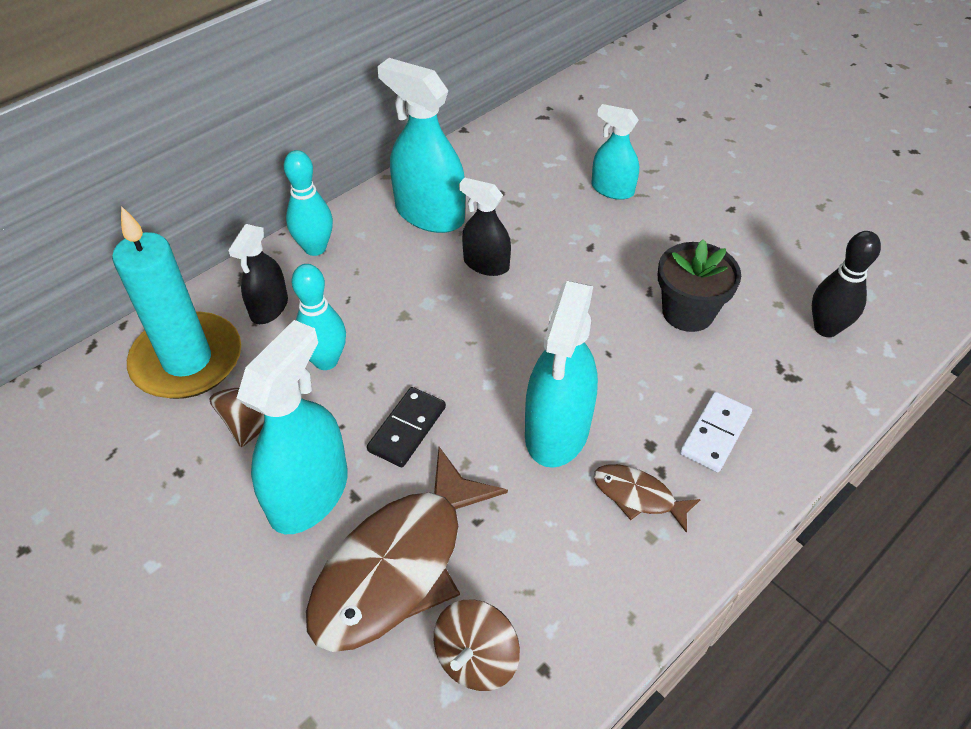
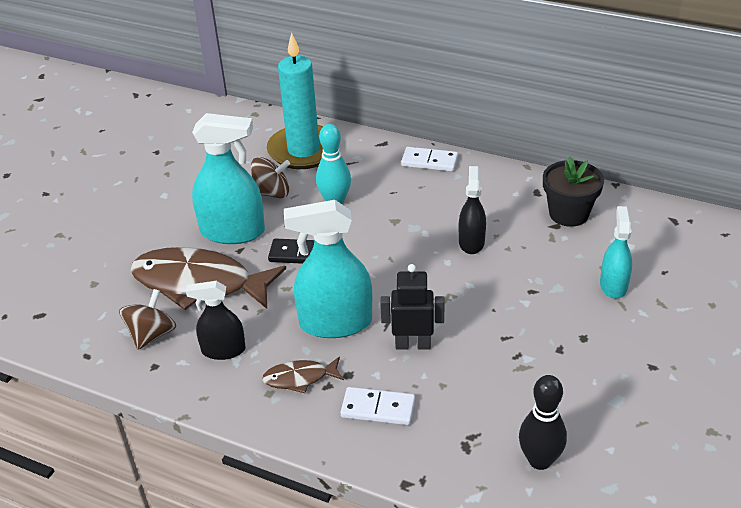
camera: 70 degrees right, 10 degrees down
black spray bottle [228,224,288,324] -> black spray bottle moved to [186,281,246,360]
turquoise bowling pin [284,150,333,256] -> white domino [401,147,458,172]
turquoise spray bottle [377,58,466,233] -> none
brown spinning top [434,600,520,691] -> brown spinning top turned 105 degrees clockwise [119,289,176,350]
brown fish [593,464,701,533] -> brown fish turned 105 degrees counterclockwise [262,357,344,393]
black flower pot [658,240,741,332] -> black flower pot moved to [543,157,604,227]
none -> black robot [380,264,444,350]

